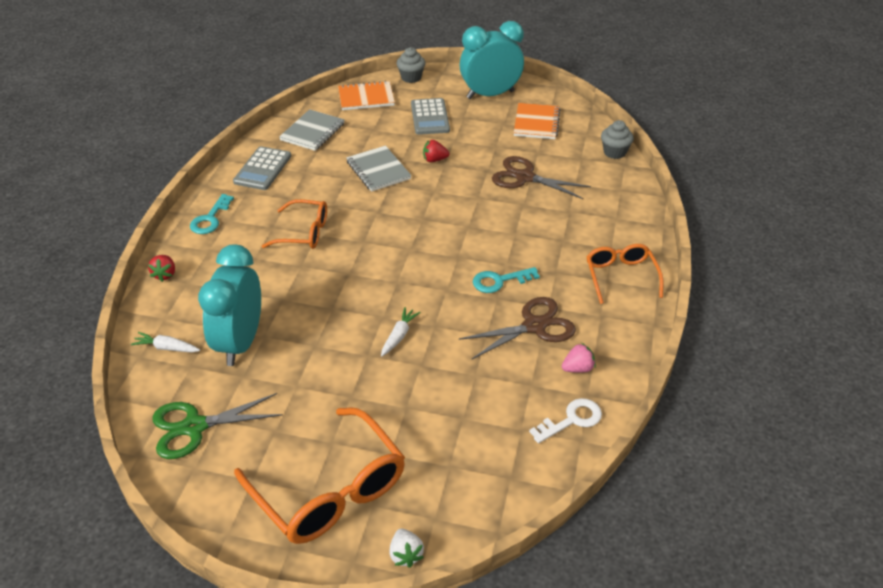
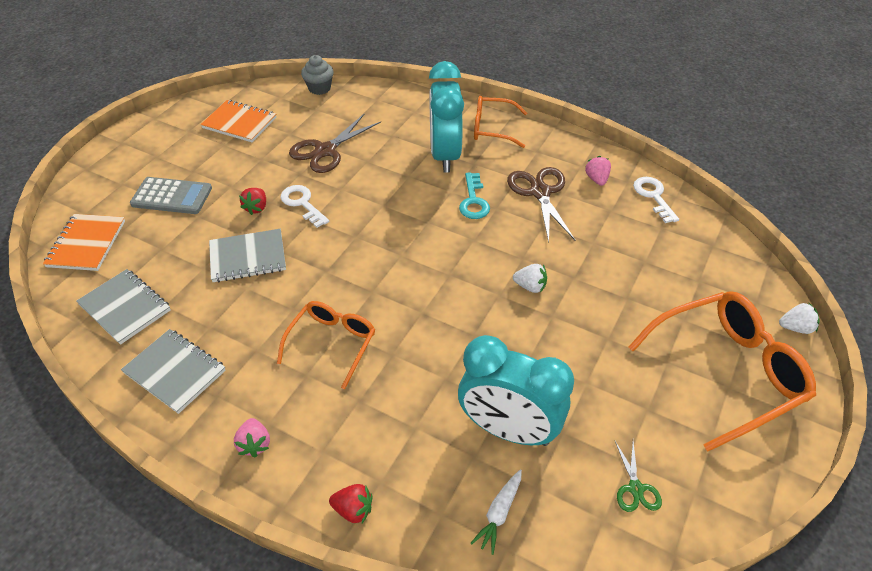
camera: 75 degrees left, 5 degrees up
green scissors [152,393,283,459] -> green scissors [615,441,662,512], size x0.53
turquoise key [190,194,234,234] -> pink strawberry [234,418,270,458]
grey calculator [233,146,291,190] -> grey notebook [121,329,226,414]
white carrot [381,307,421,356] -> white strawberry [513,264,547,293]
grey cupcake [396,47,425,83] -> none
turquoise clock [460,21,524,99] -> turquoise clock moved to [429,61,464,173]
none -> white key [280,185,330,228]

